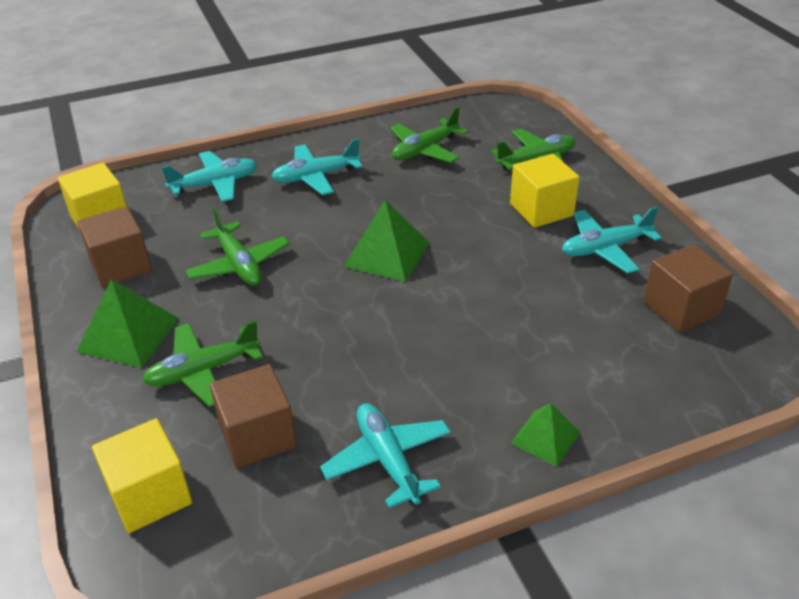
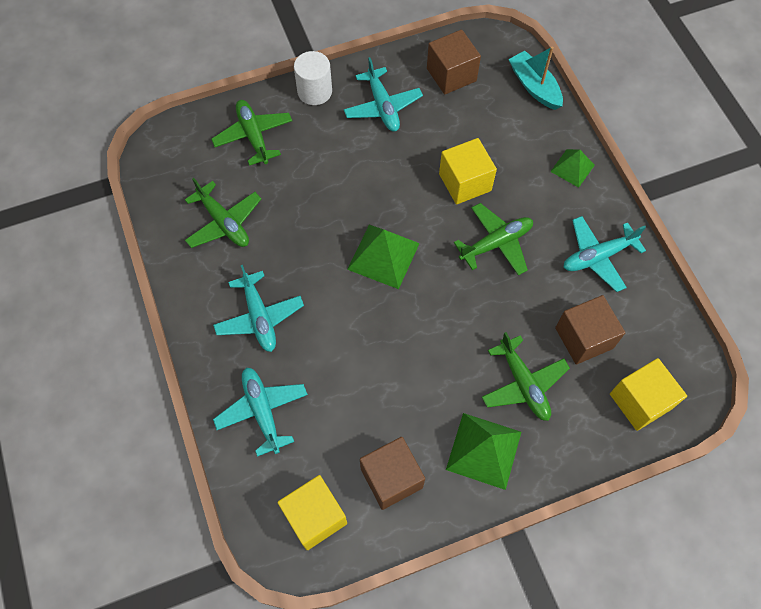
camera: 90 degrees left, 25 degrees up
green plane [185,208,290,286] -> green plane moved to [454,203,533,275]
yellow cube [510,154,579,228] -> yellow cube moved to [439,138,497,205]
none -> white cylinder [294,51,332,105]
none -> turquoise boat [508,47,563,110]

